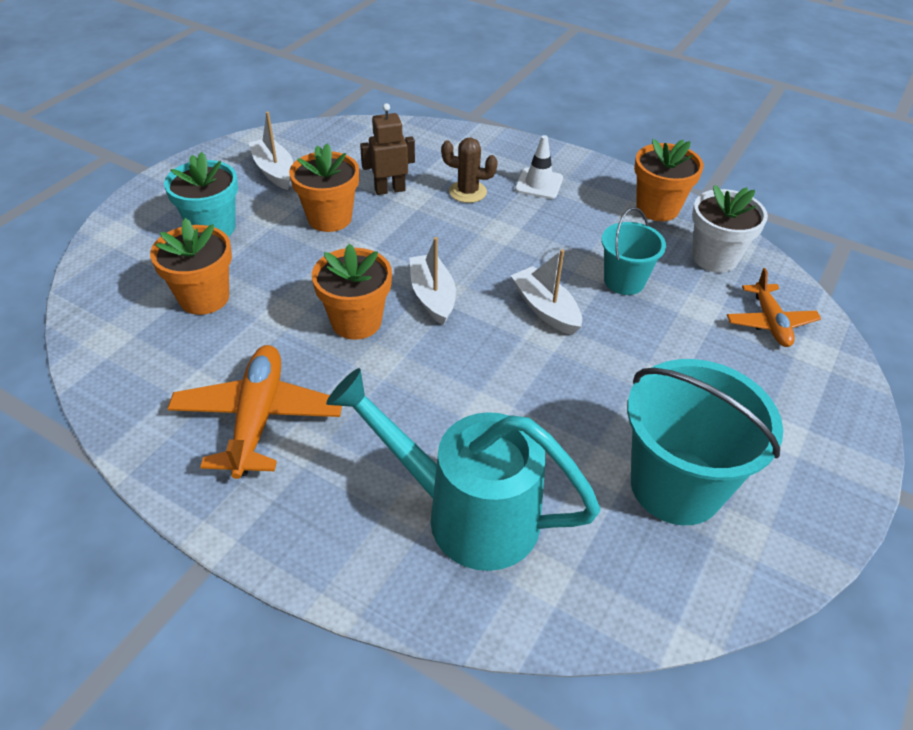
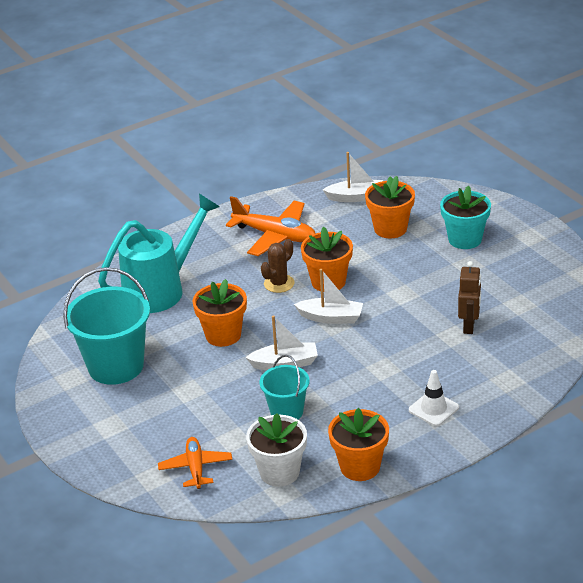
camera: 120 degrees right, 10 degrees down
white boat [249,112,293,190] -> white boat moved to [323,152,383,202]
orange flower pot [289,143,359,232] -> orange flower pot moved to [192,279,247,347]
brown cactus [441,138,498,203] -> brown cactus moved to [261,239,295,293]
orange plane [727,268,821,347] -> orange plane turned 60 degrees clockwise [158,437,232,489]

